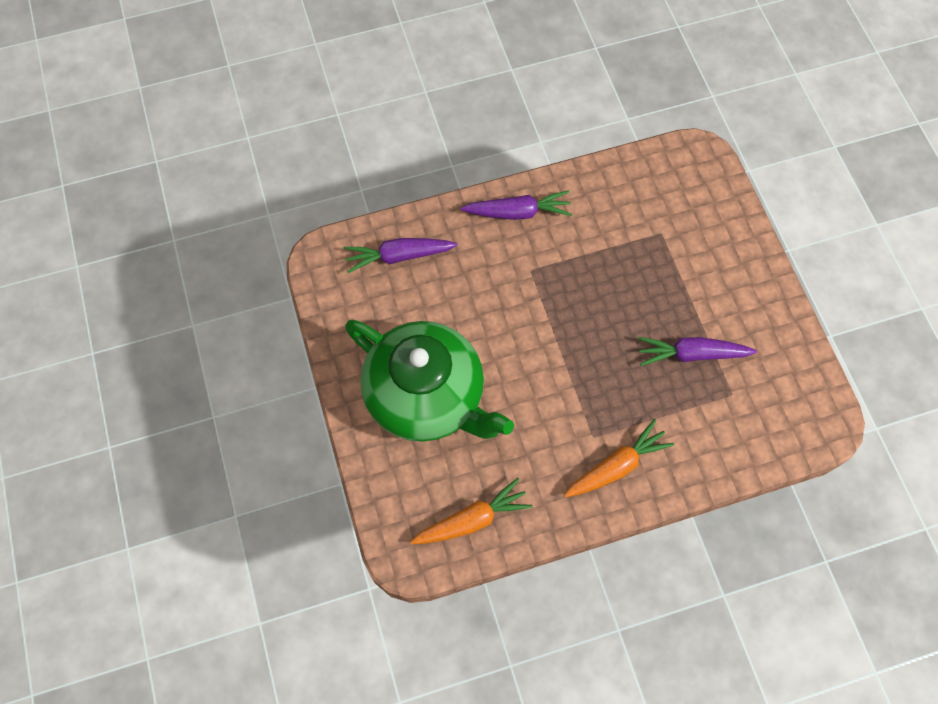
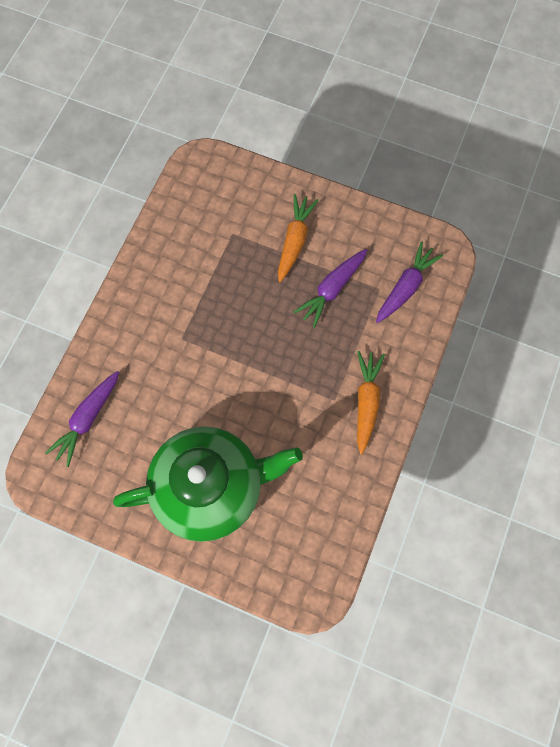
camera: 50 degrees left, 5 degrees up
orange carrot [410,478,532,544] -> orange carrot moved to [278,194,319,282]
purple carrot [460,190,572,220] -> purple carrot moved to [376,241,443,323]

